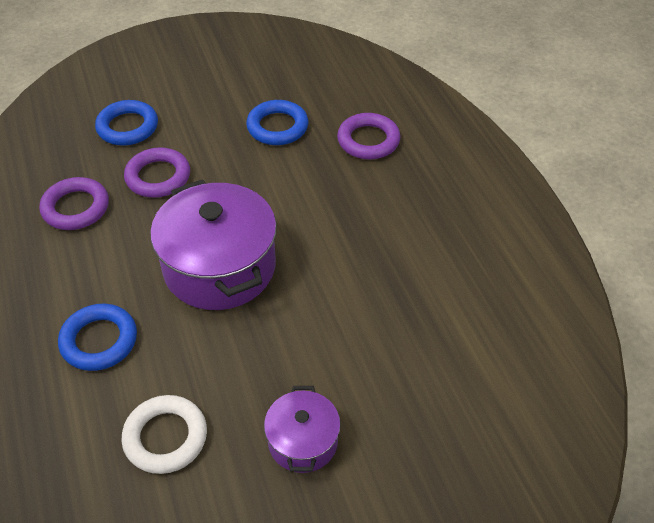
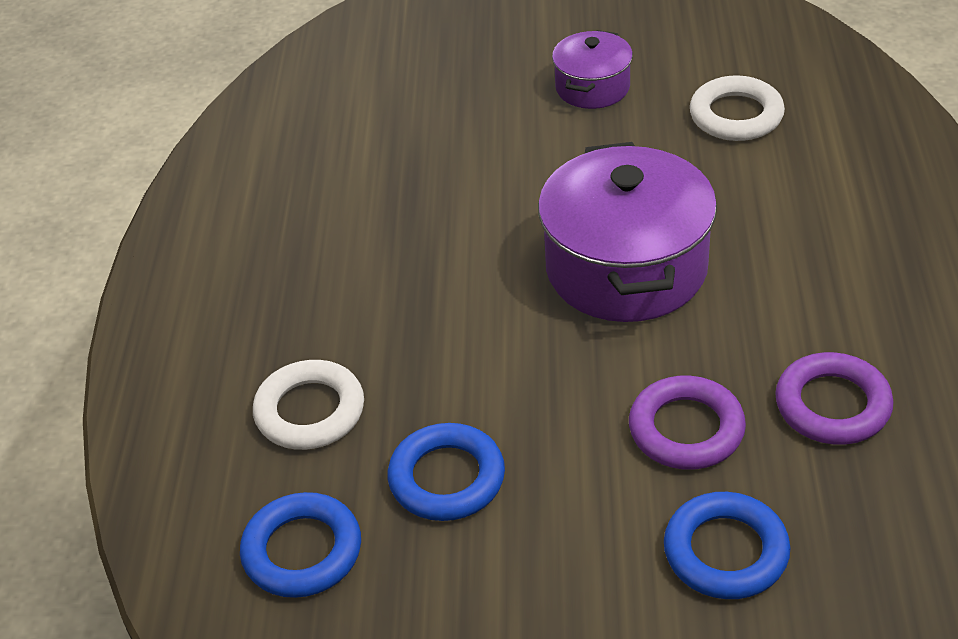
camera: 155 degrees left, 5 degrees down
blue ring [58,304,137,371] -> blue ring moved to [240,492,361,598]
purple ring [337,113,400,160] -> white ring [253,360,364,450]

